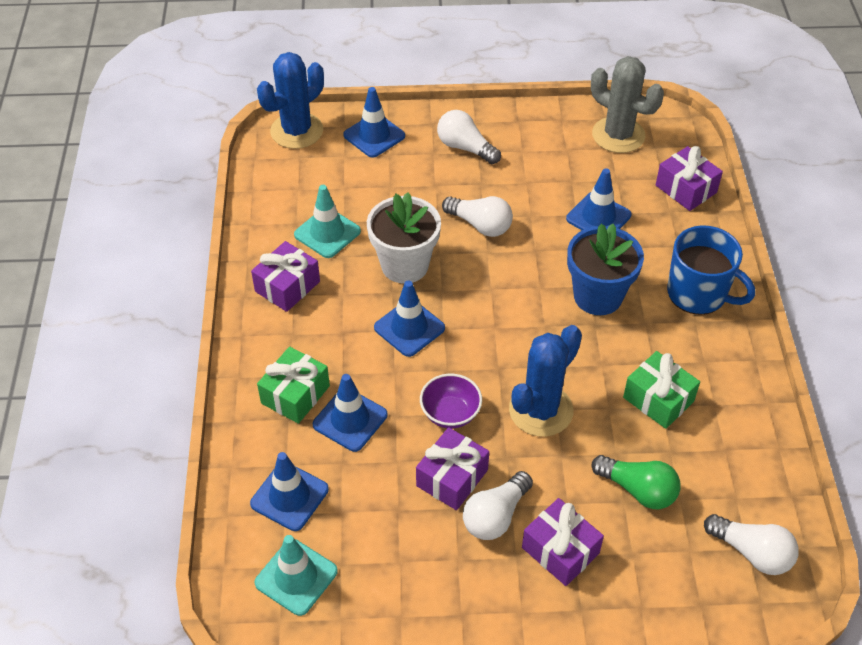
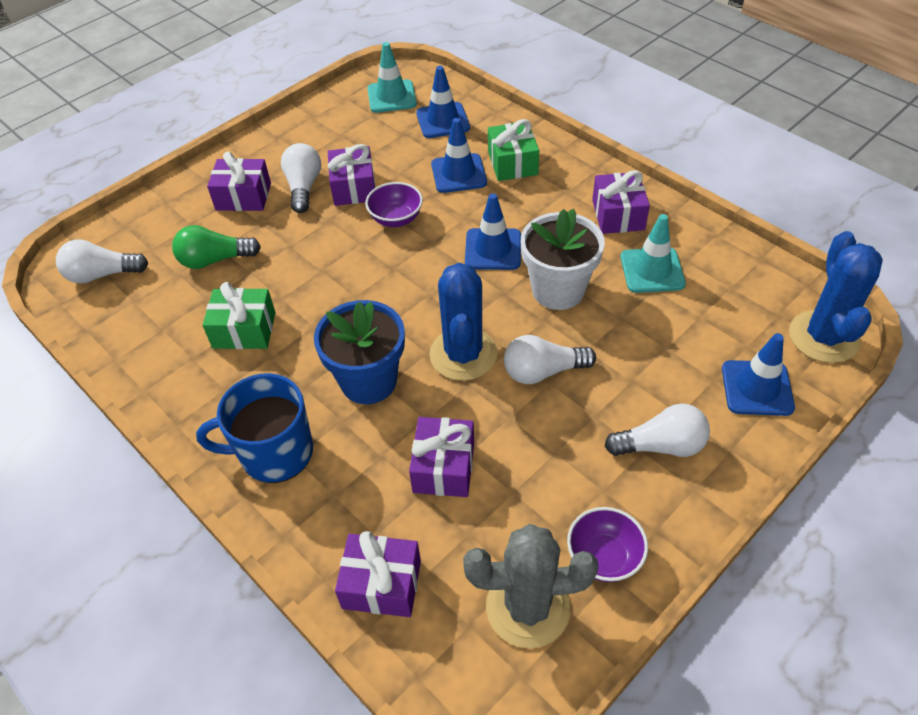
camera: 140 degrees right, 0 degrees up
blue cactus [509,325,582,437] -> blue cactus moved to [429,263,498,381]
blue traffic cone [566,168,631,230] -> purple gift [409,417,474,497]
none -> purple bowl [567,507,648,582]

